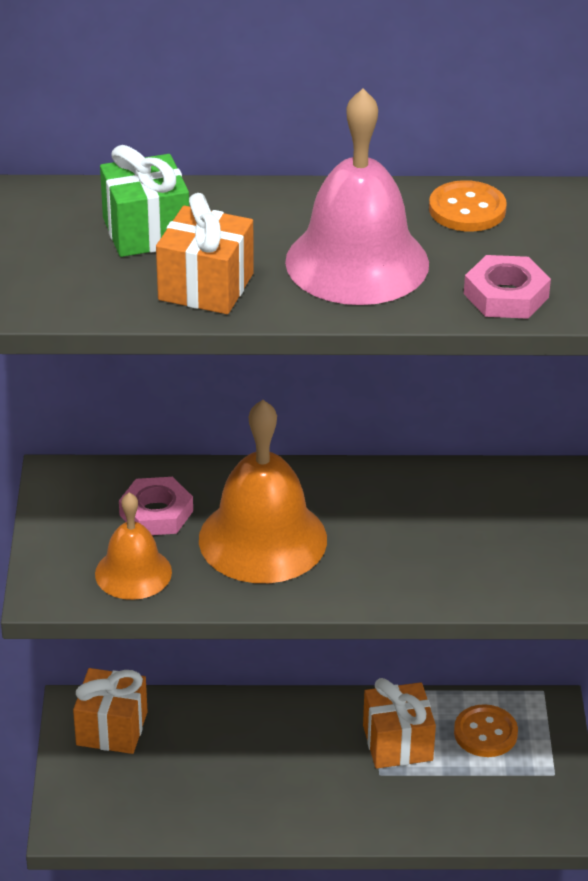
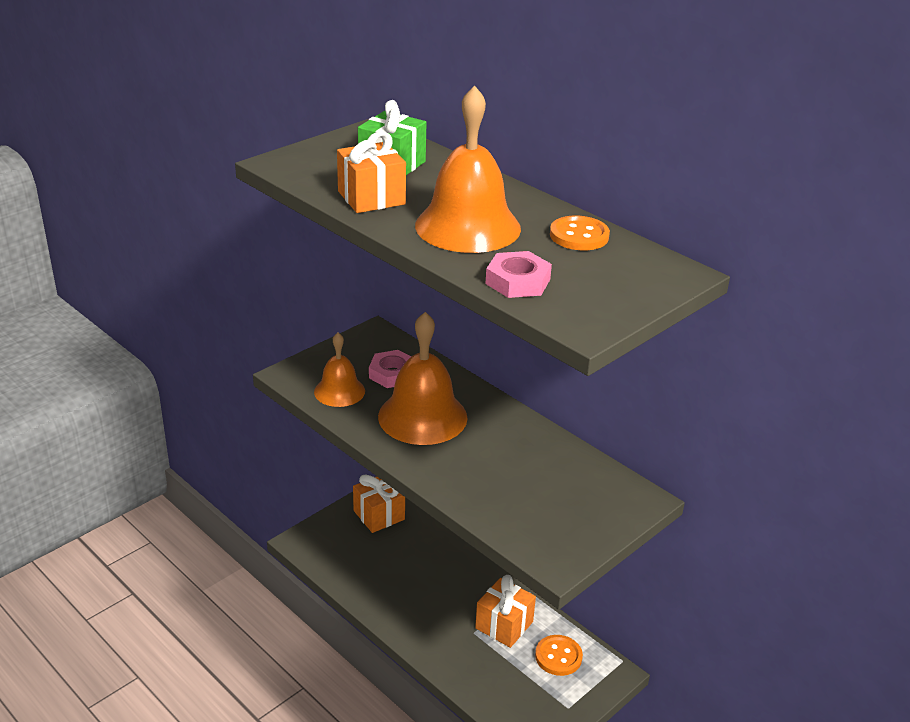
camera: 45 degrees right, 5 degrees down
pink bell [285,88,429,305] -> orange bell [415,85,521,253]

